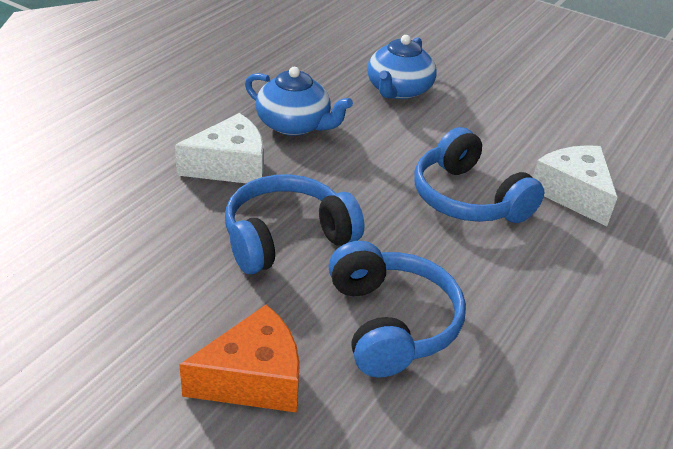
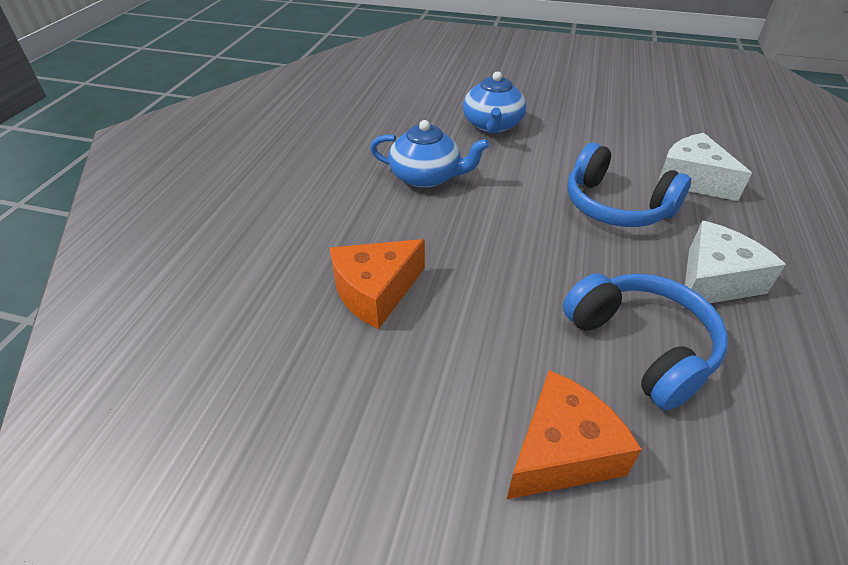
camera: 15 degrees left, 5 degrees up
white cheese [175,113,264,183] -> white cheese moved to [682,221,786,308]
blue headphones [225,174,364,274] -> none
none -> orange cheese [330,239,425,329]

